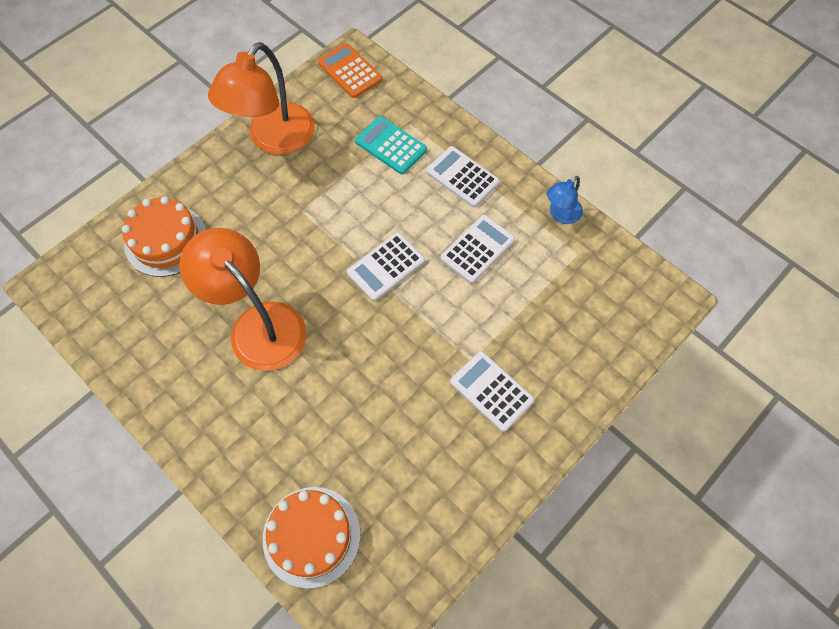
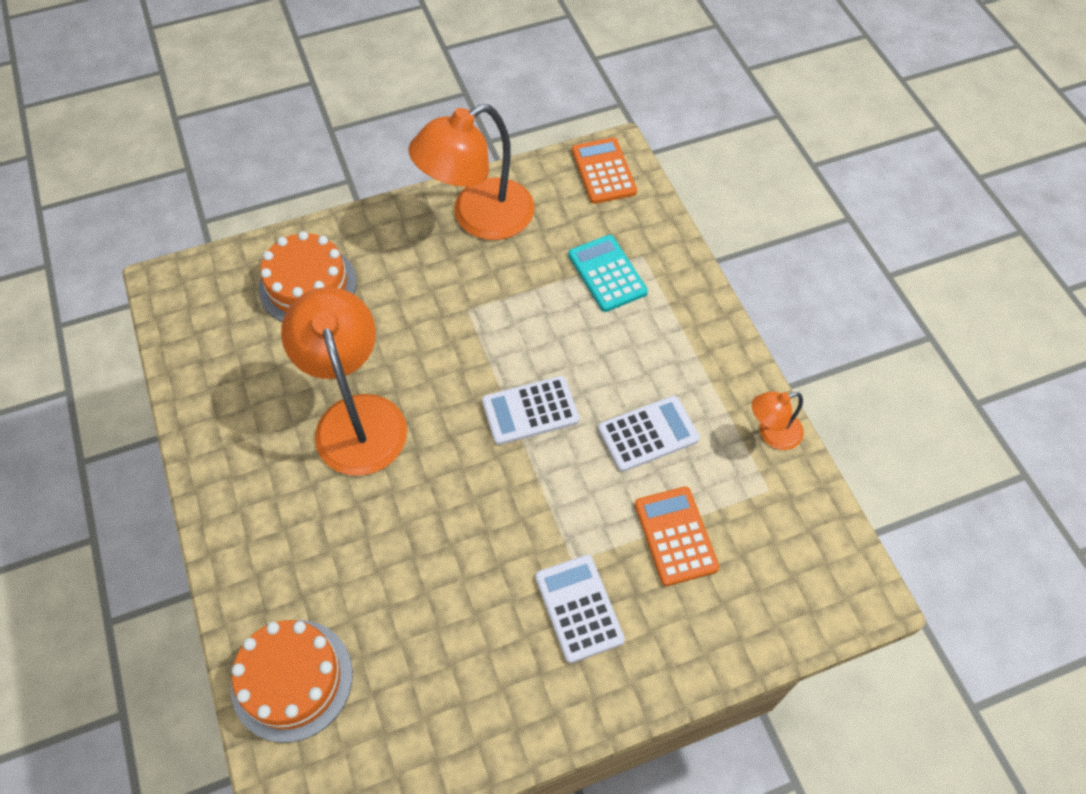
camera: 25 degrees right, 5 degrees down
white calculator [426,146,500,207] -> none
blue lamp [547,176,583,224] -> orange lamp [752,391,804,450]
none -> orange calculator [635,486,719,586]

